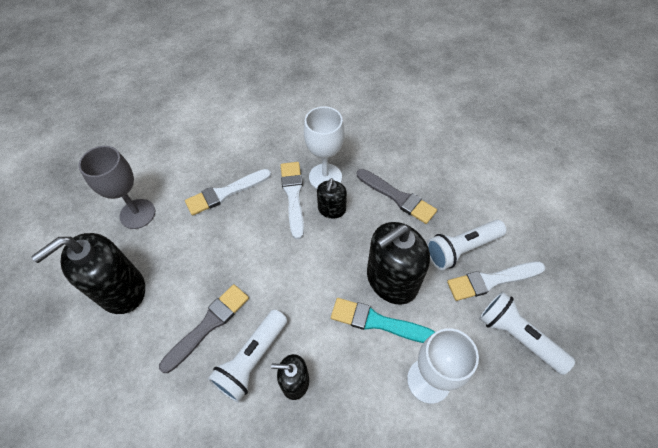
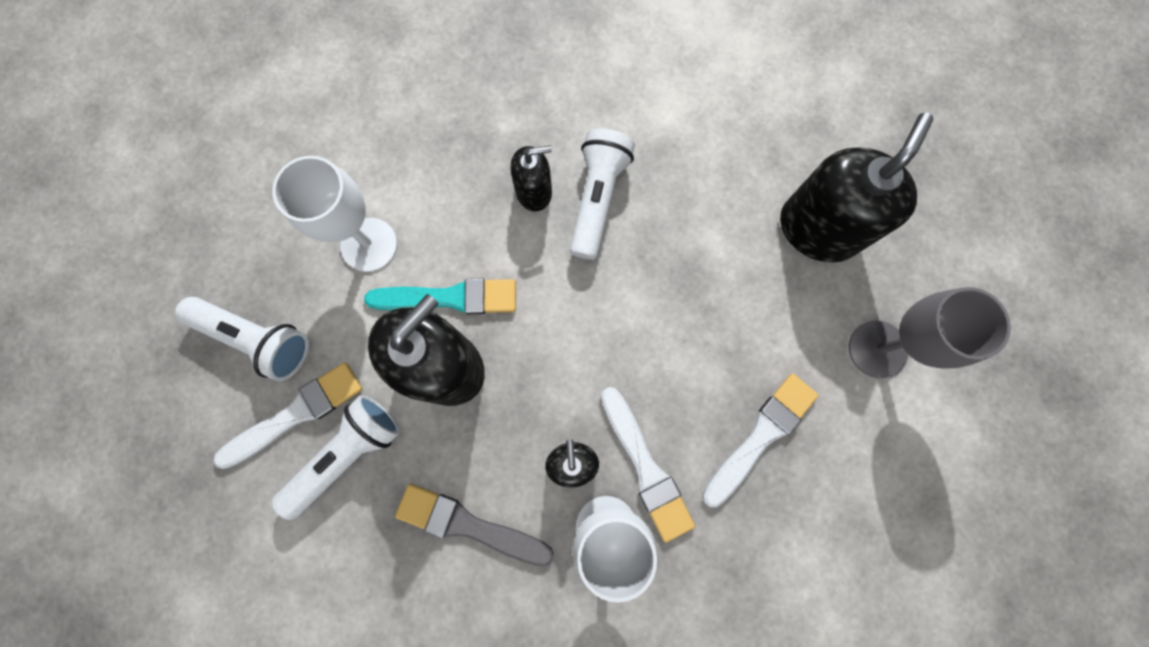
camera: 160 degrees right, 20 degrees up
grey brush [159,284,249,373] -> none

